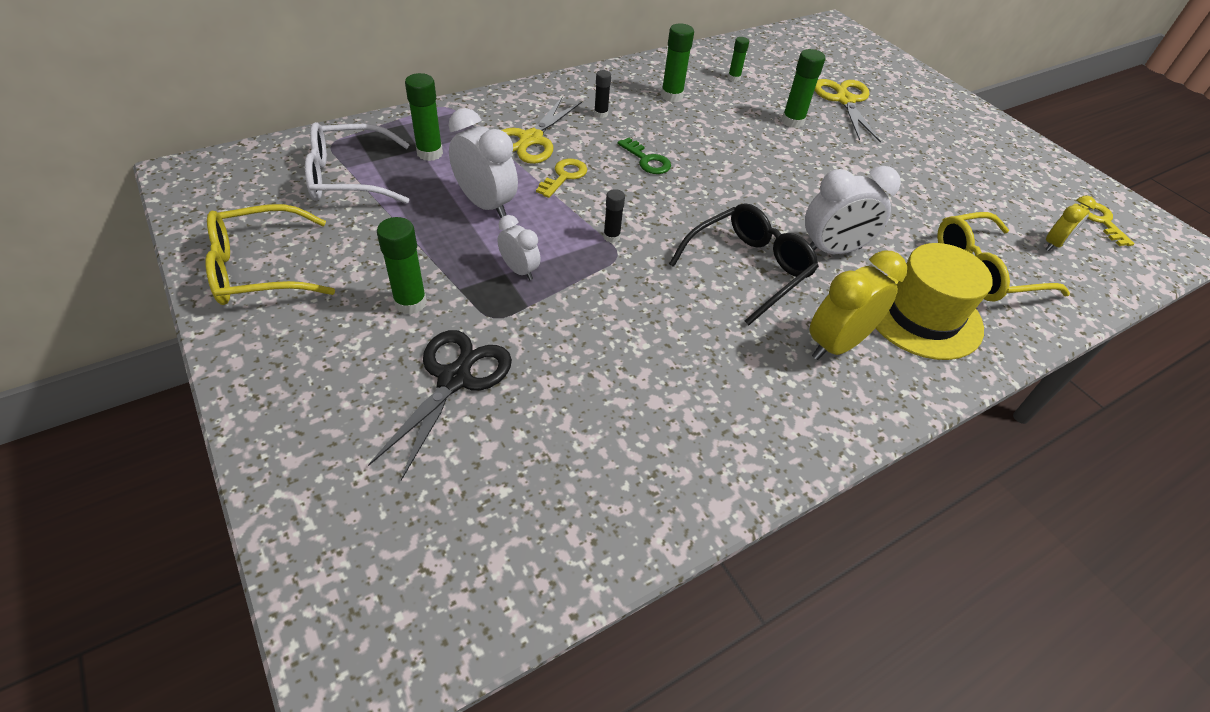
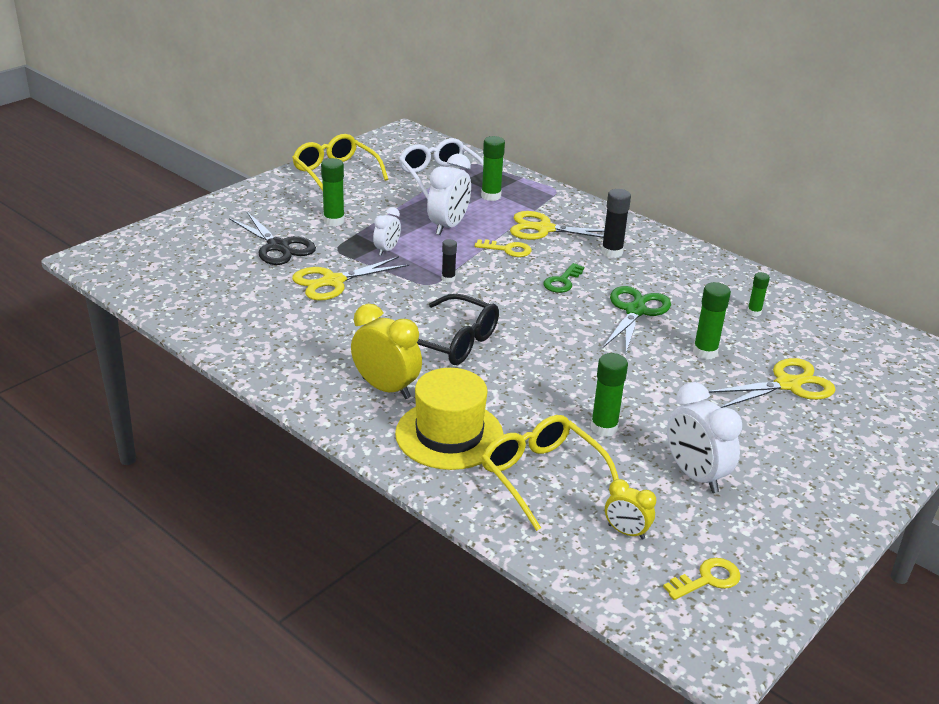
camera: 75 degrees right, 15 degrees down
black scissors [368,330,512,481] -> black scissors turned 45 degrees clockwise [229,212,316,265]
black glue stick [594,70,611,118] -> black glue stick [601,189,631,258], size x1.65
green glue stick [661,23,694,102] -> green glue stick moved to [591,353,628,437]
white clock [805,166,901,254] -> white clock moved to [667,382,742,493]
none -> yellow scissors [292,256,409,301]
none -> green scissors [603,286,671,356]

